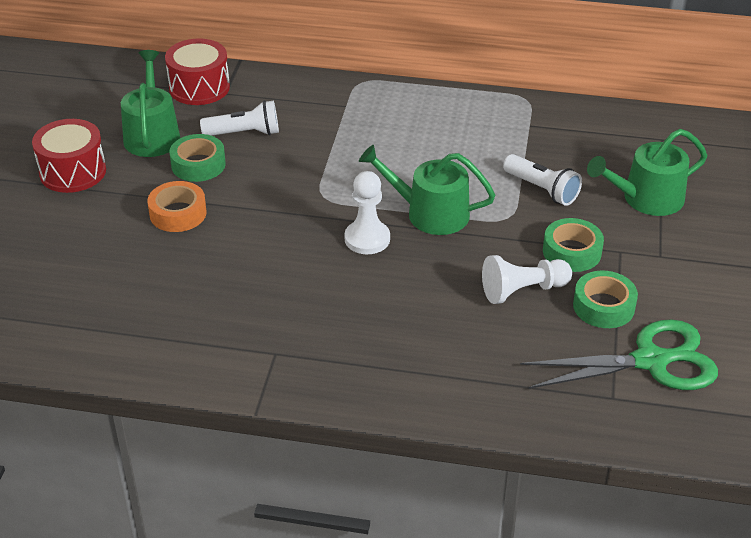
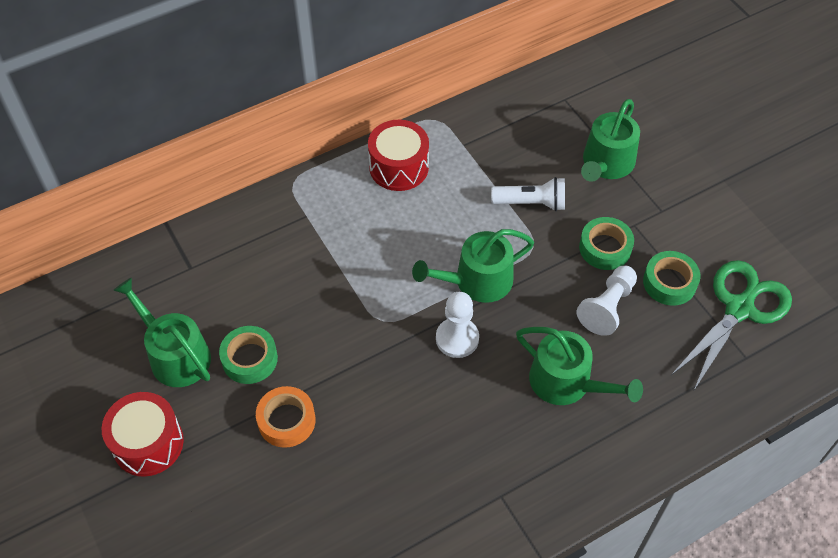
camera: 40 degrees left, 15 degrees up
red drum [165,38,230,105] -> red drum moved to [368,120,429,191]
white flashlight [200,100,279,136] -> none
none -> green watering can [516,327,643,405]

